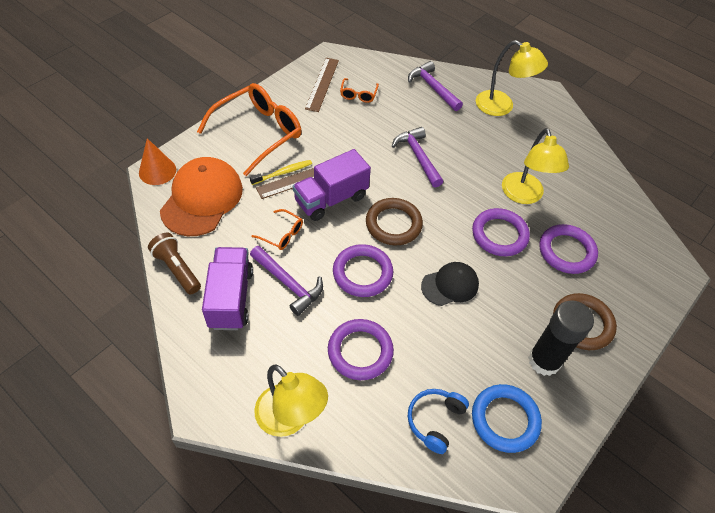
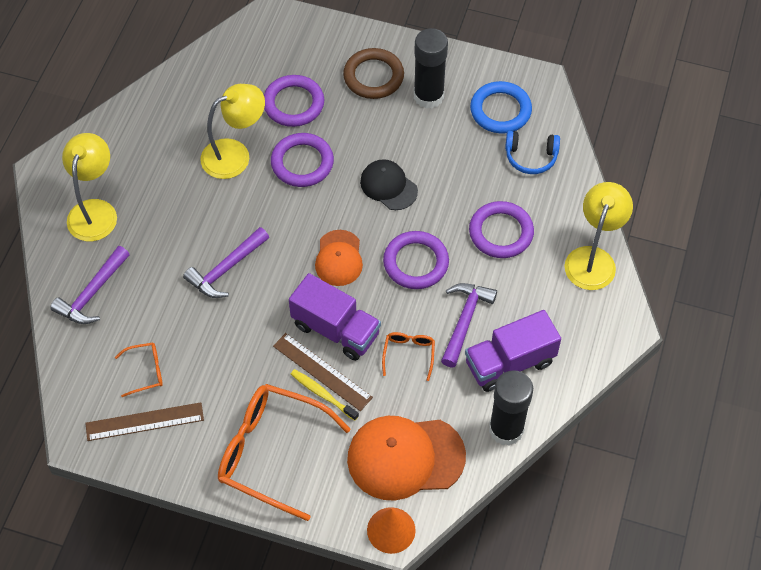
camera: 110 degrees left, 5 degrees up
brown flashlight [148,233,201,294] -> black glue stick [489,370,533,446]
brown ring [366,198,423,245] -> orange cap [315,230,363,286]

